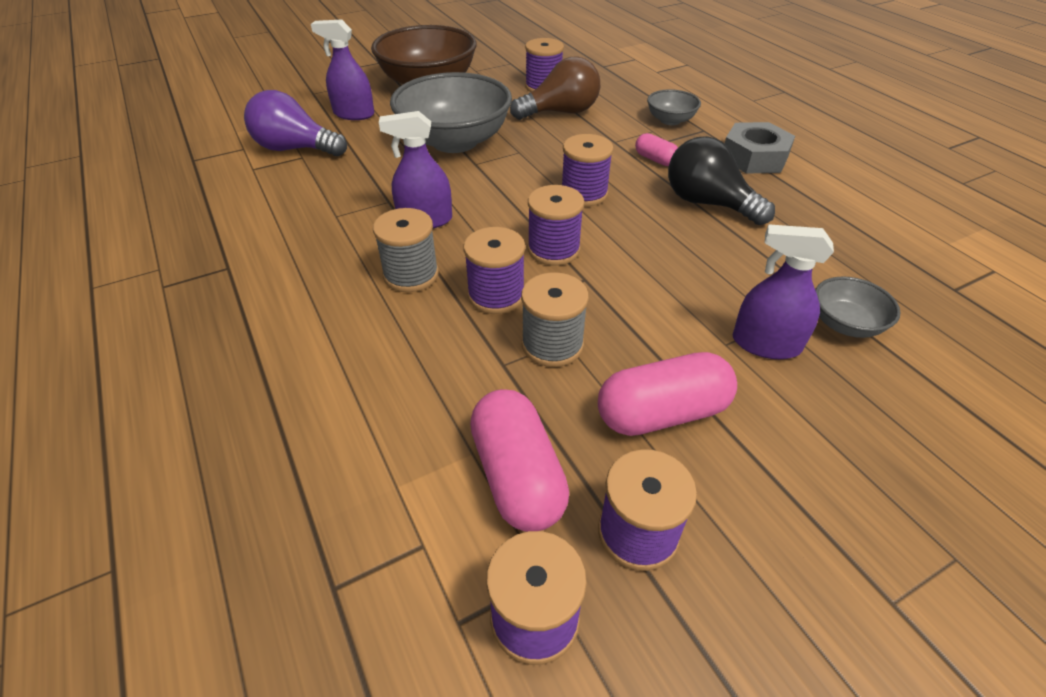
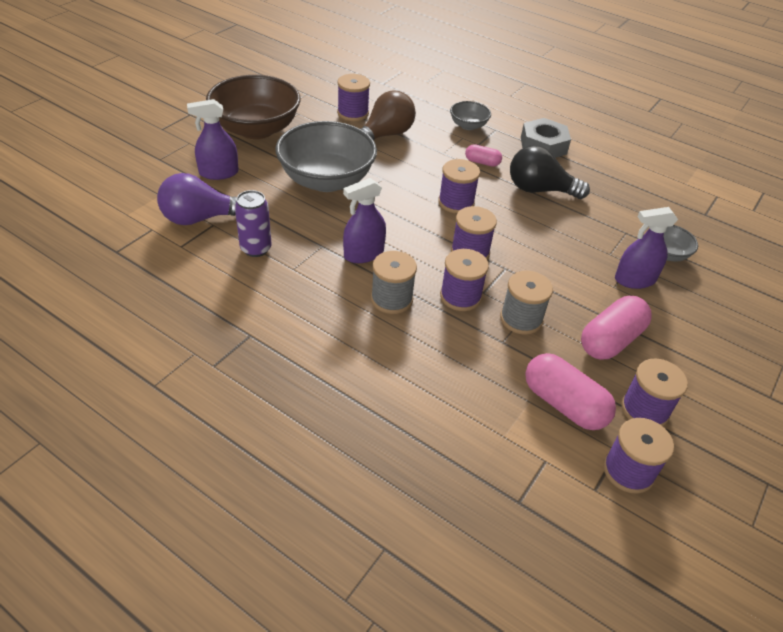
camera: 30 degrees left, 0 degrees up
none -> purple can [235,190,272,257]

